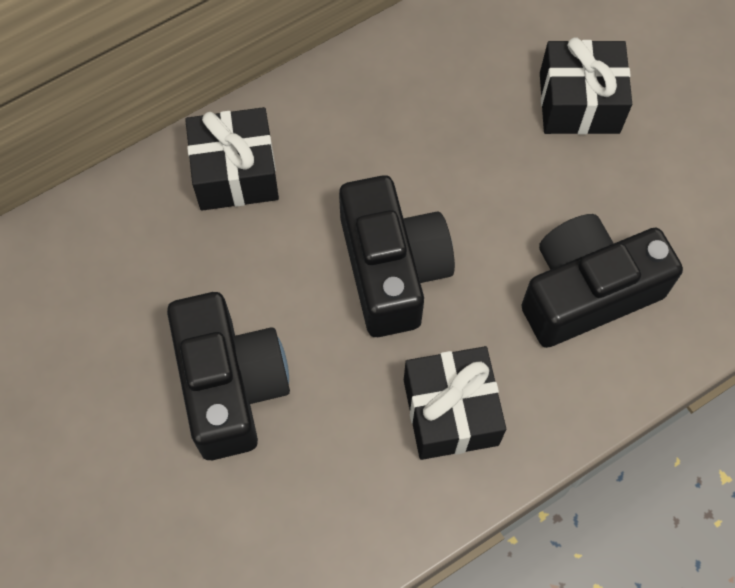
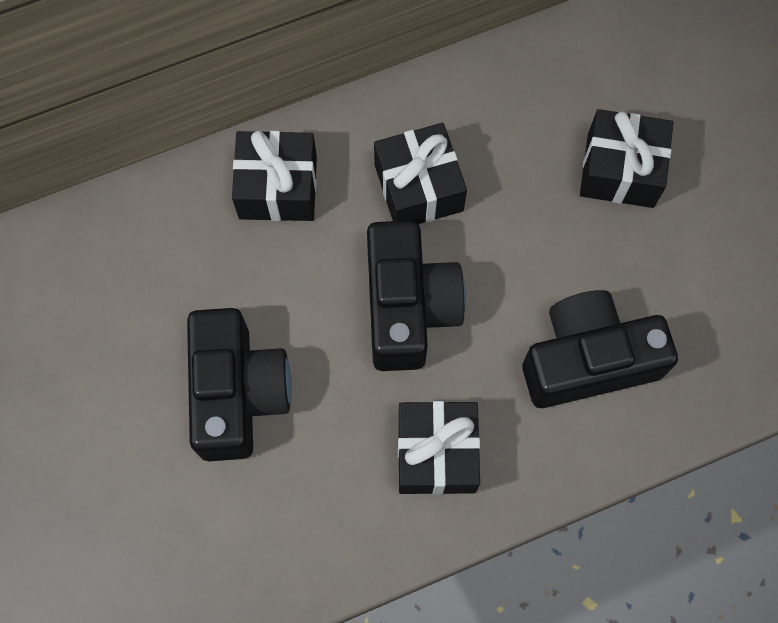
camera: 10 degrees right, 5 degrees up
none -> black gift [374,123,467,224]

